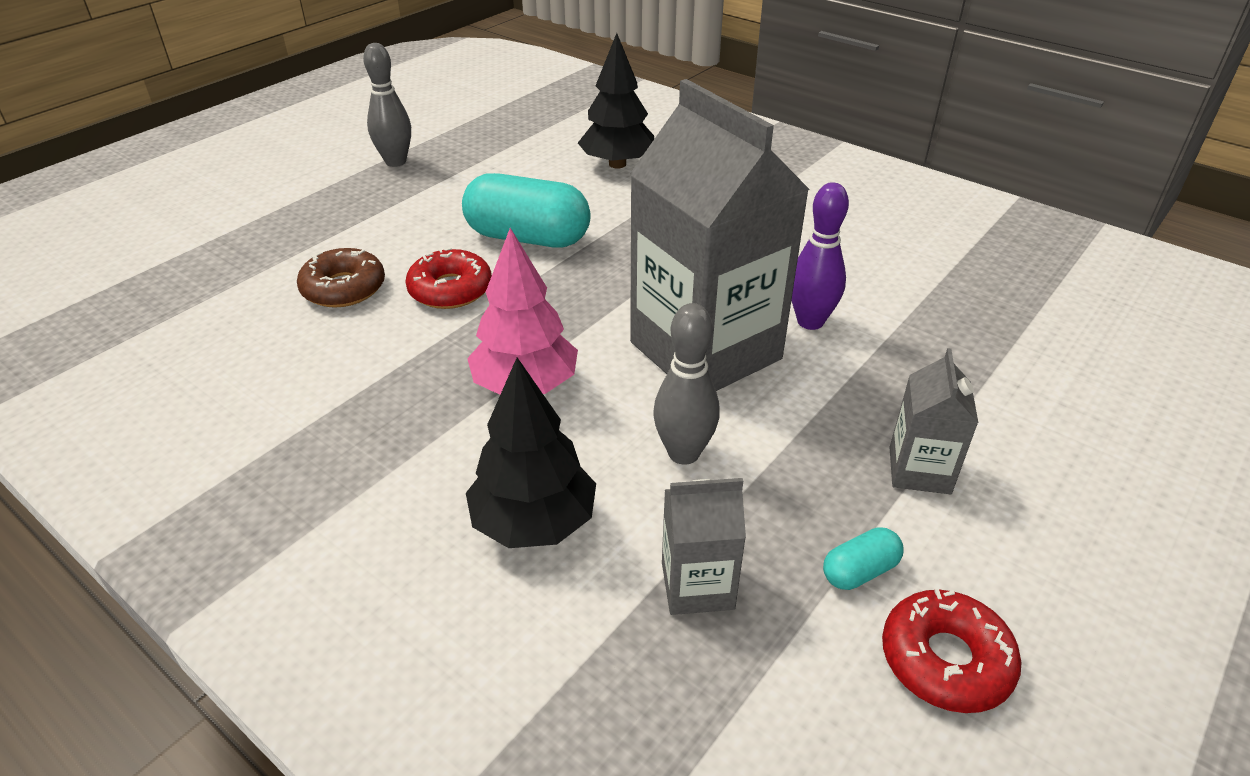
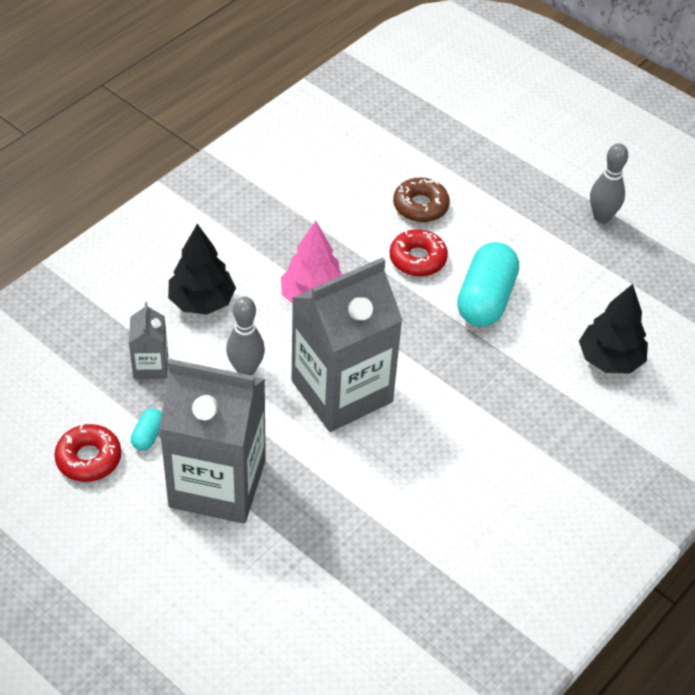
camera: 90 degrees right, 10 degrees up
purple bowling pin [792,182,849,330] -> none
turquoise capsule [823,527,904,590] -> turquoise capsule turned 45 degrees clockwise [131,408,162,451]
grey carton [889,348,978,494] -> grey carton [159,359,266,523], size x2.24

